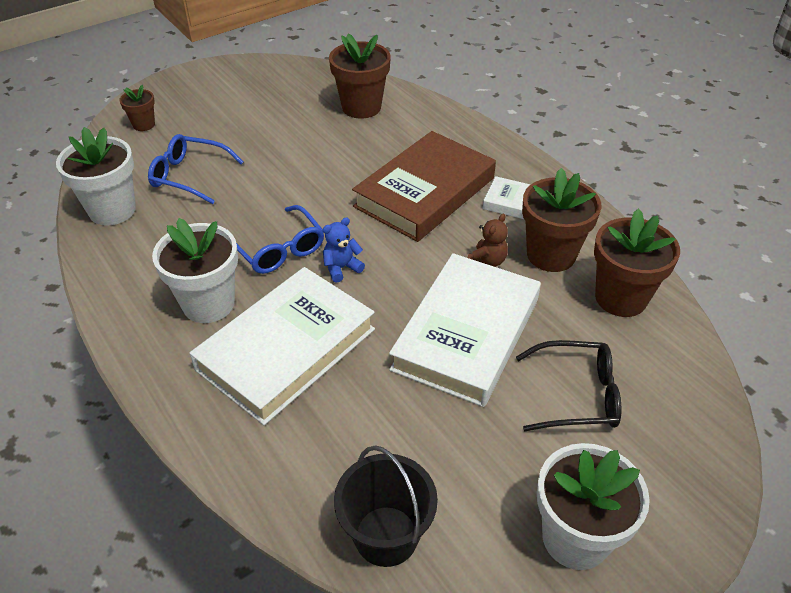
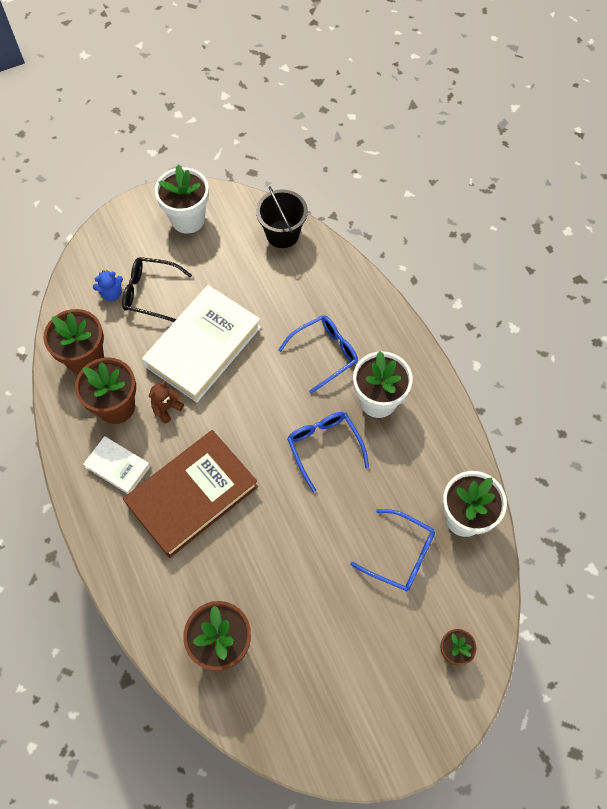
camera: 170 degrees left, 20 degrees up
white book [190,267,375,425] -> blue glasses [278,315,358,394]
blue teddy bear [323,218,365,283] -> blue teddy bear moved to [93,270,123,301]

